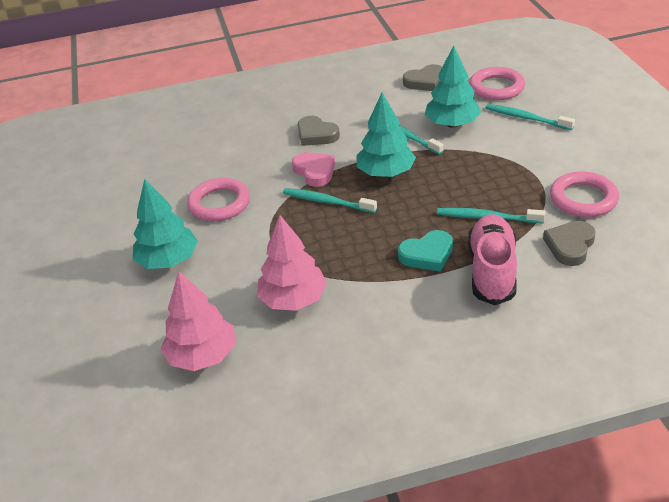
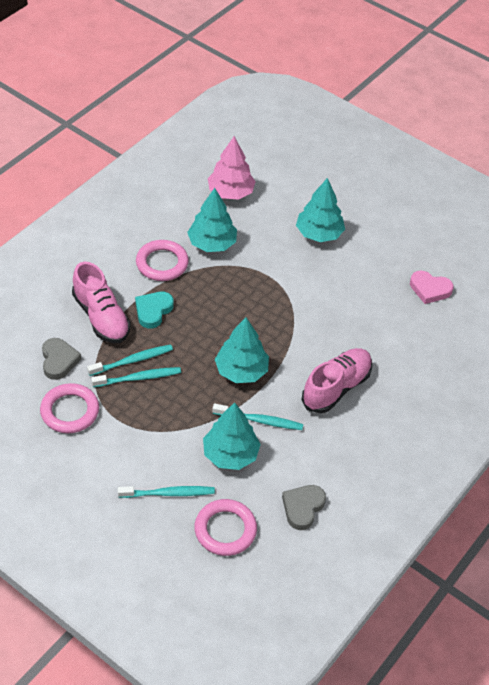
camera: 135 degrees right, 10 degrees up
pink ring [187,178,250,221] -> pink ring moved to [136,240,189,281]
pink tree [257,215,327,311] -> turquoise tree [187,188,237,252]
turquoise toothbrush [283,188,377,213] -> turquoise toothbrush moved to [91,367,181,387]
pink heart [292,152,335,187] -> pink heart moved to [410,271,454,304]
grey heart [298,116,340,146] -> pink shoe [302,348,372,413]

